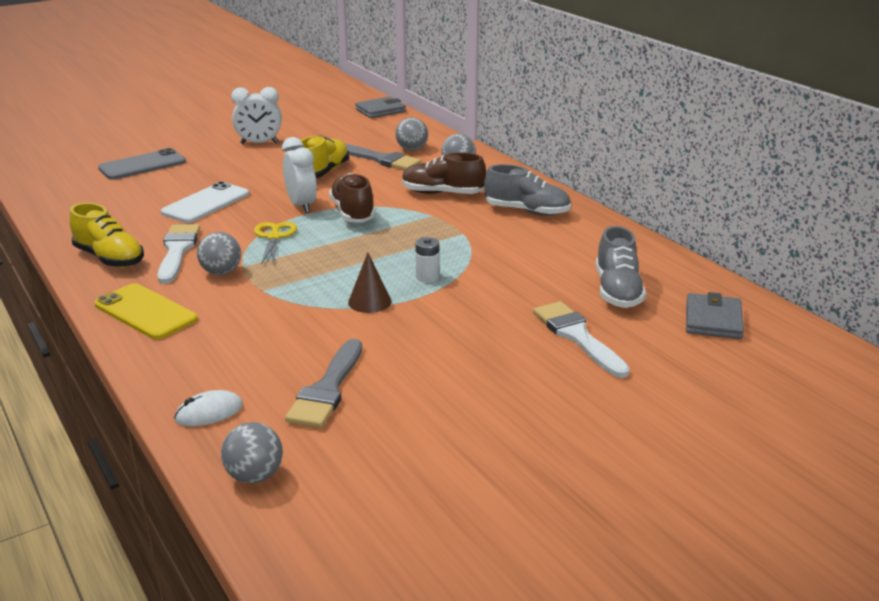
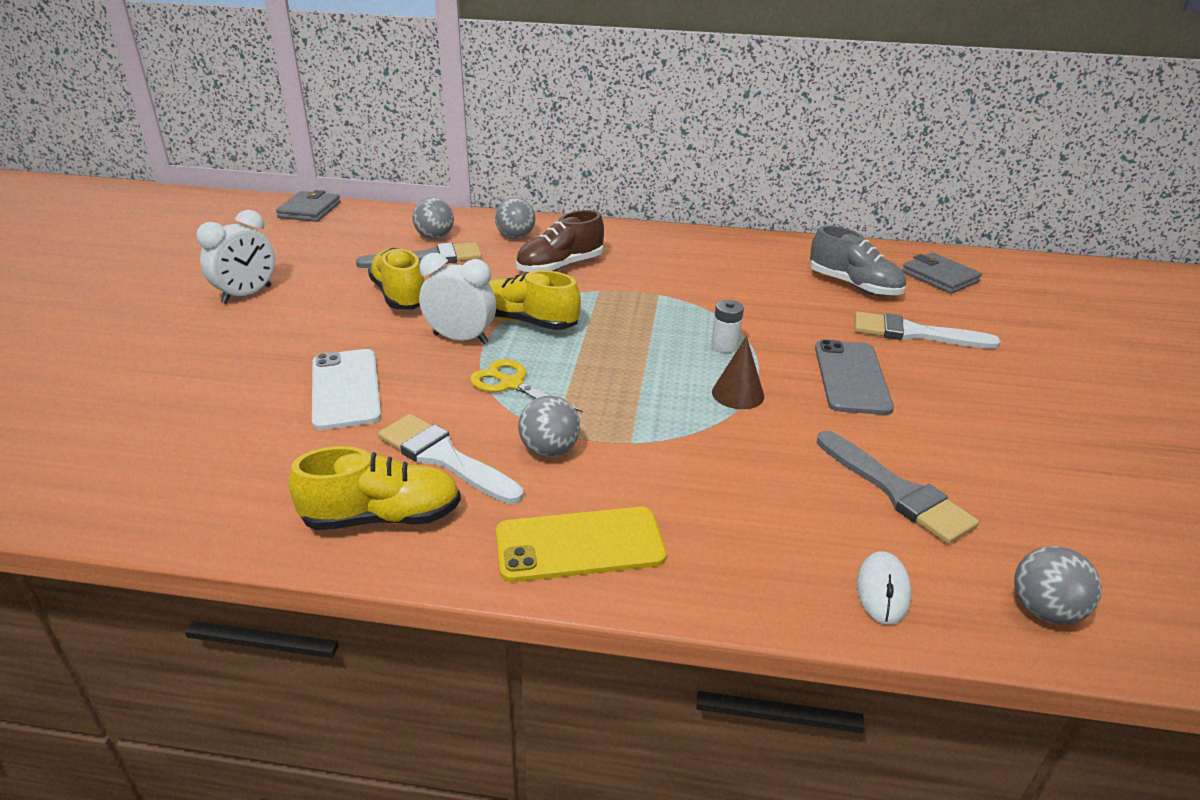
camera: 50 degrees left, 5 degrees up
grey phone [98,148,186,180] -> grey phone moved to [815,340,894,415]
brown shoe [329,173,375,223] -> yellow shoe [489,270,581,330]
grey shoe [484,164,571,216] -> none

